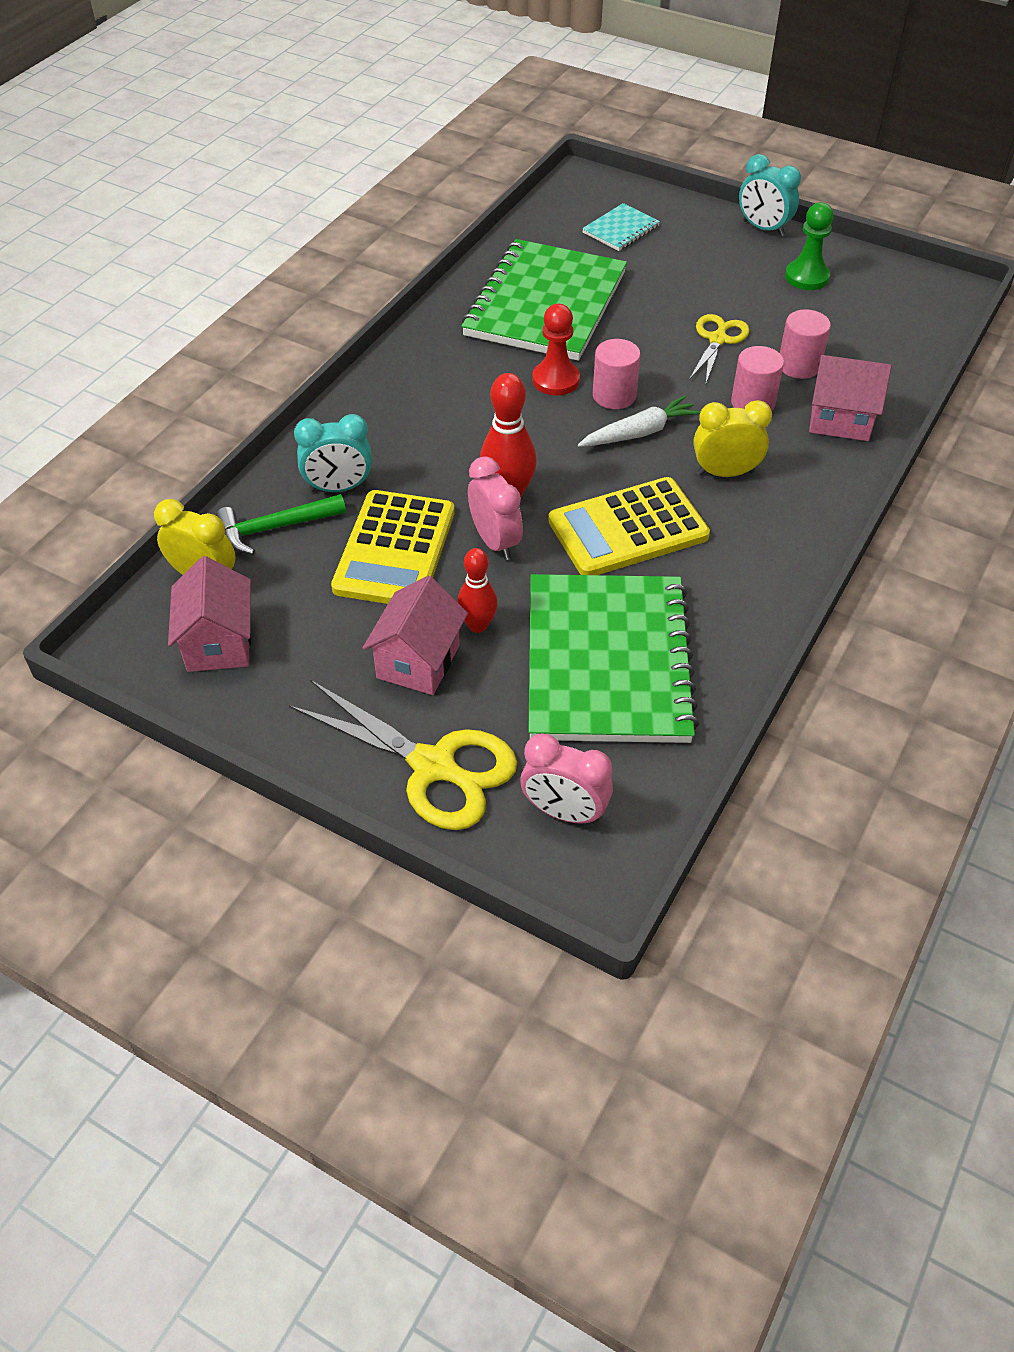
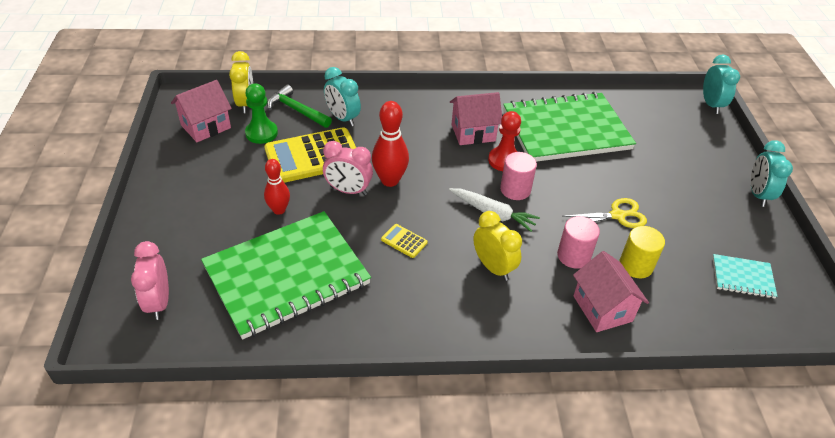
camera: 55 degrees right, 5 degrees down
yellow scissors [289,680,517,830] -> none
pink house [363,576,468,695] -> pink house moved to [450,92,502,145]
pink clock [468,456,523,560] -> pink clock turned 75 degrees clockwise [323,141,373,195]
yellow calculator [548,477,710,575] -> yellow calculator [381,224,428,258], size x0.42
turquoise notebook [582,203,660,251] -> turquoise notebook moved to [713,254,777,299]
pink cylinder [780,309,831,379] -> yellow cylinder [619,226,665,278]
green pawn [785,202,834,290] -> green pawn moved to [245,84,278,144]
none -> turquoise clock [703,54,740,114]

